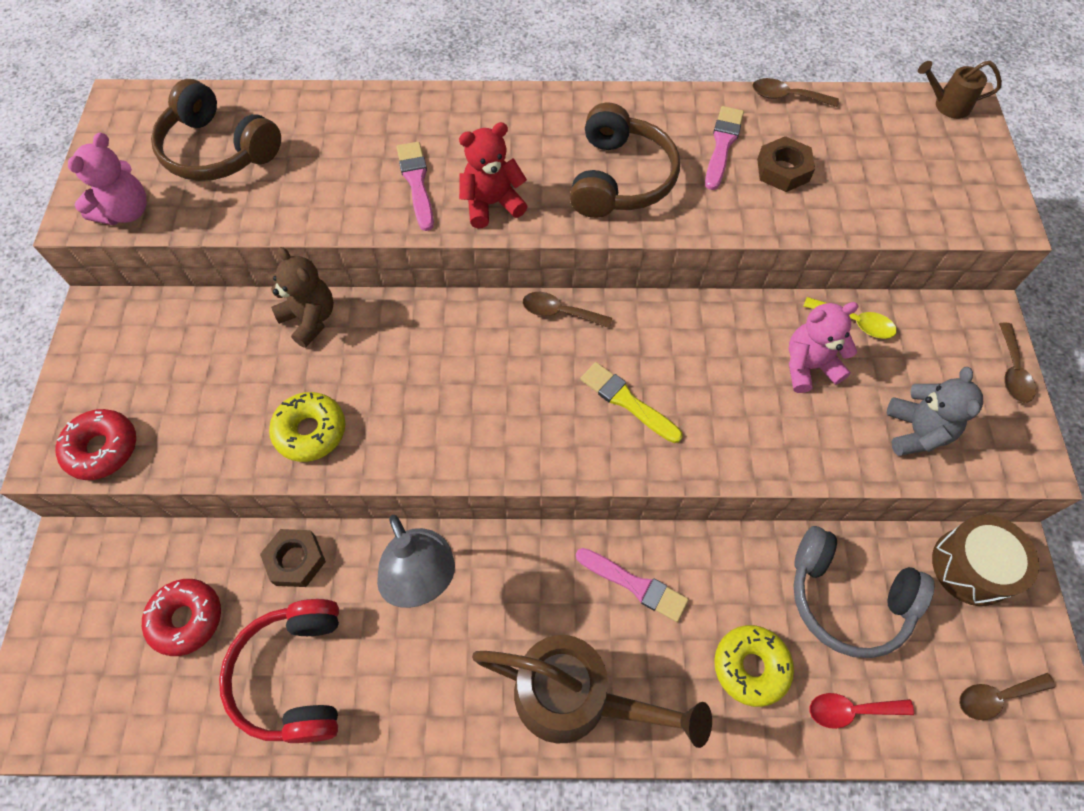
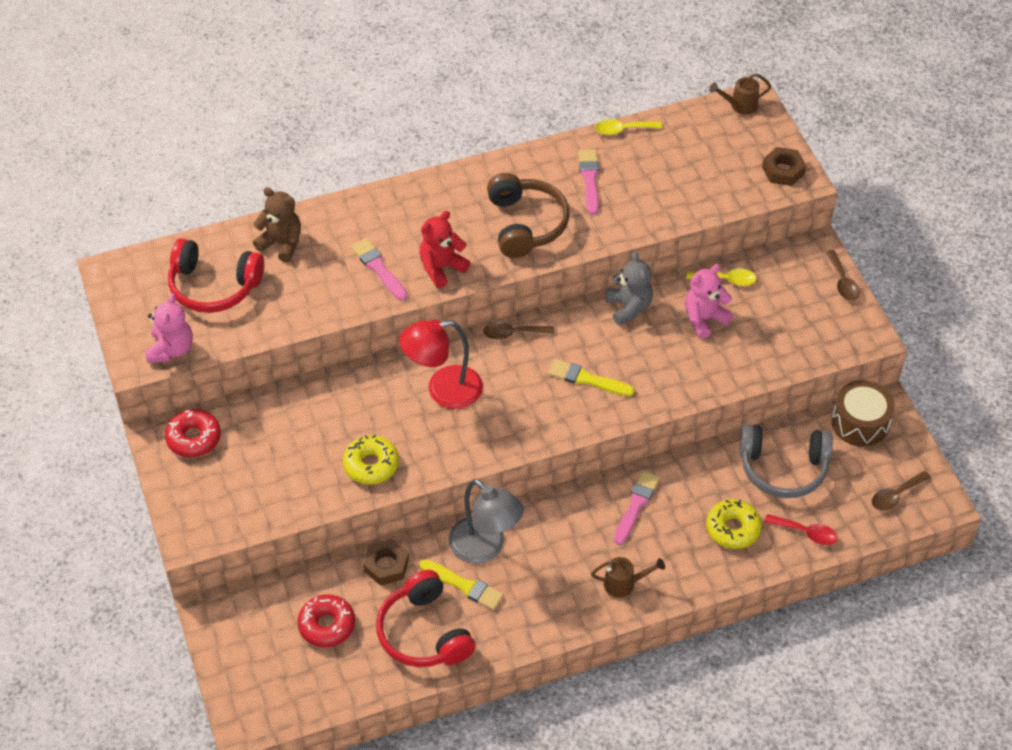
camera: 20 degrees left, 10 degrees down
red donut [56,409,136,480] -> red donut moved to [165,409,221,457]
brown headphones [151,79,281,181] -> red headphones [168,238,264,313]
brown teddy bear [271,247,334,348] -> brown teddy bear moved to [253,187,301,262]
brown watering can [472,635,712,748] -> brown watering can [591,557,665,597], size x0.45
pink brush [576,548,689,622] -> pink brush turned 75 degrees counterclockwise [614,471,660,545]
brown spoon [752,78,839,107] -> yellow spoon [595,119,662,135]
brown nut [757,136,815,192] -> brown nut moved to [762,147,806,186]
red spoon [810,693,914,729] -> red spoon turned 135 degrees counterclockwise [764,514,838,545]
grey teddy bear [887,367,983,456] -> grey teddy bear moved to [606,251,653,326]
none -> red lamp [399,319,483,409]
none -> yellow brush [420,559,504,610]

